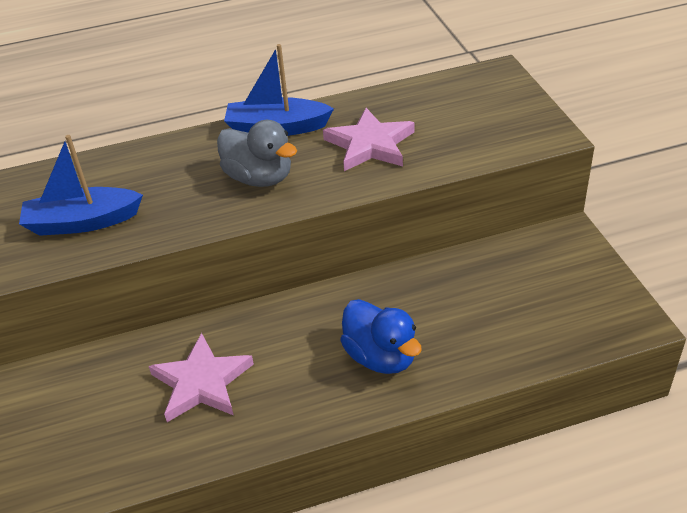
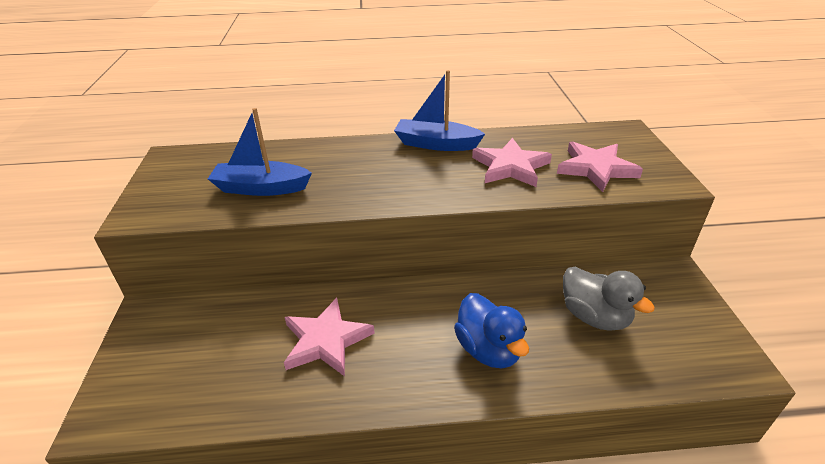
camera: 10 degrees right, 5 degrees down
grey duck [217,120,297,187] -> grey duck moved to [563,267,655,331]
none -> pink star [557,141,643,192]

